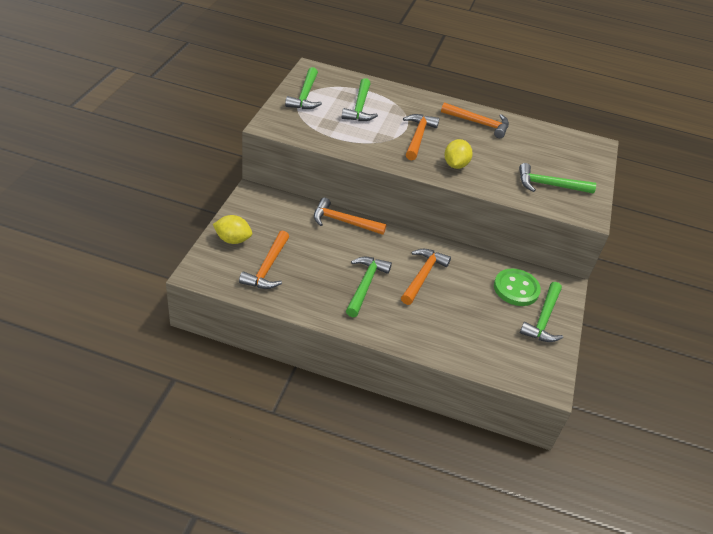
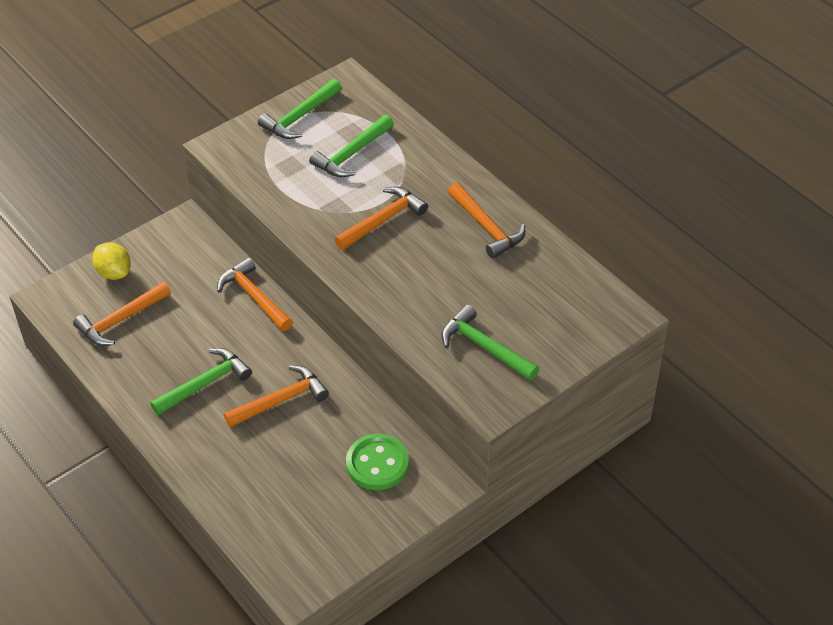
camera: 40 degrees right, 5 degrees up
yellow lemon [444,139,473,169] -> none
green hammer [520,282,563,342] -> none

